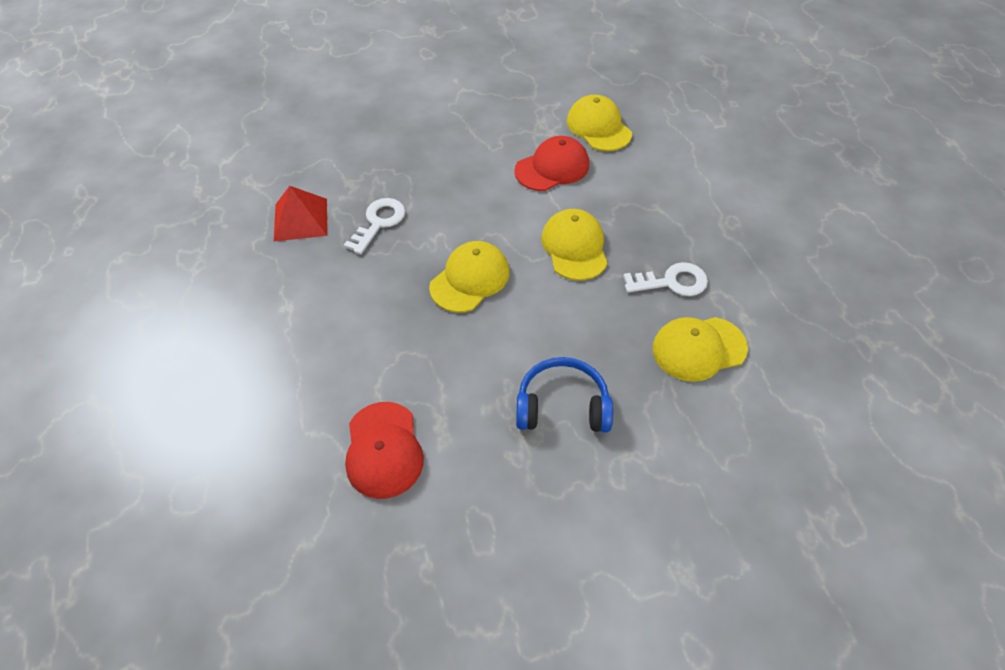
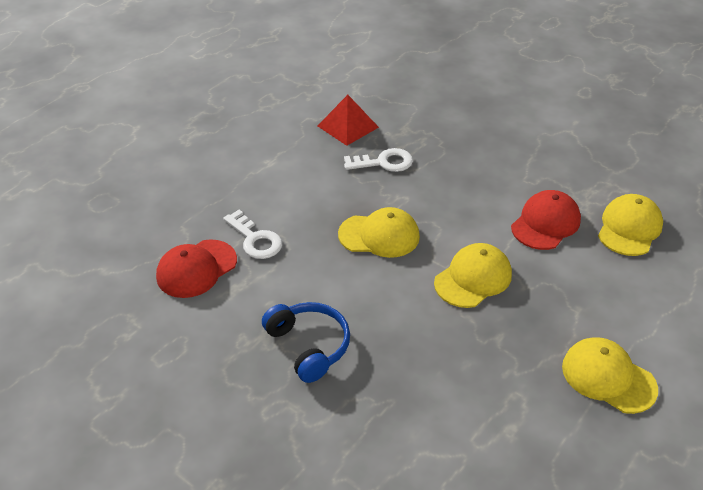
camera: 55 degrees right, 10 degrees down
red cap [514,136,589,191] -> red cap turned 75 degrees counterclockwise [511,190,581,250]
white key [623,262,708,296] -> white key moved to [223,210,282,259]
yellow cap [653,317,748,382] -> yellow cap moved to [562,337,658,414]

